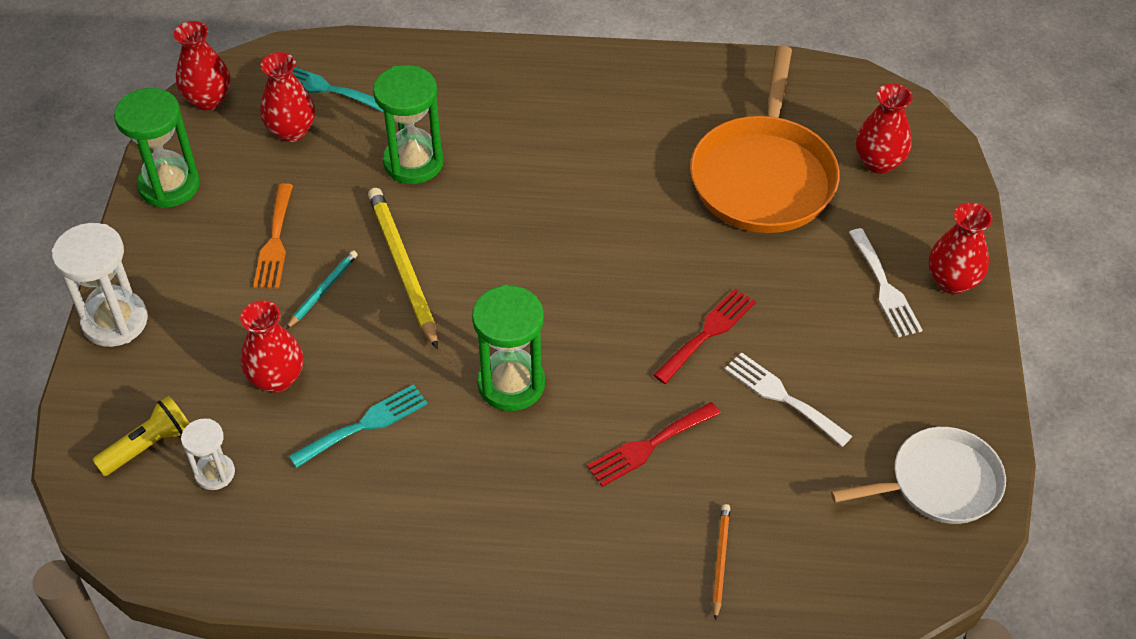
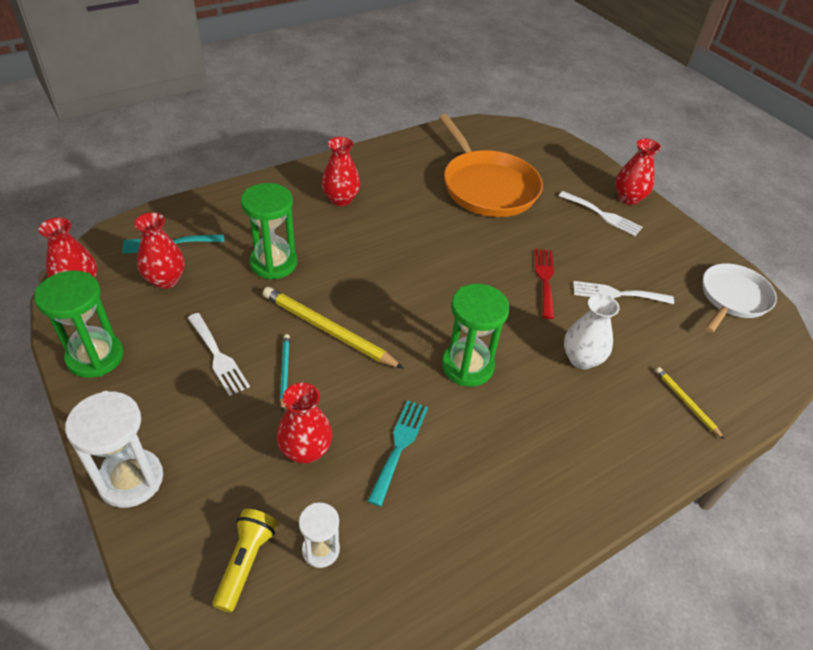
camera: 40 degrees left, 5 degrees down
orange fork [253,183,293,289] -> white fork [188,313,250,396]
red fork [587,402,720,487] -> white vase [564,294,620,369]
orange pencil [712,504,730,621] -> yellow pencil [656,367,725,440]
red vase [856,83,913,174] -> red vase moved to [321,137,361,206]

